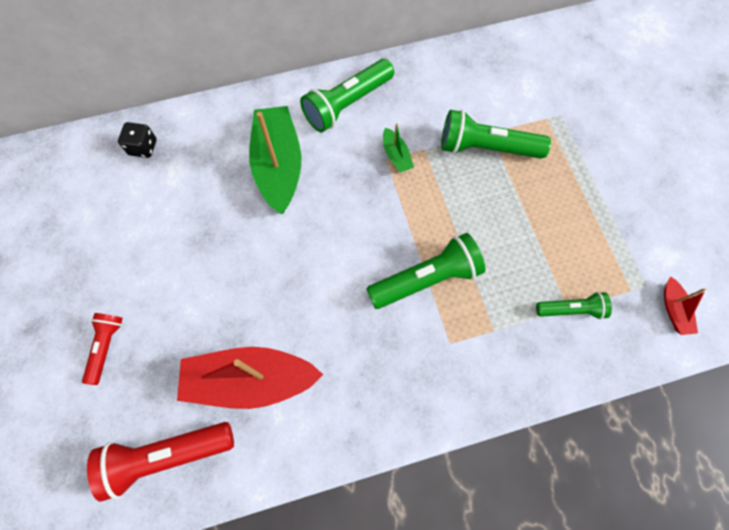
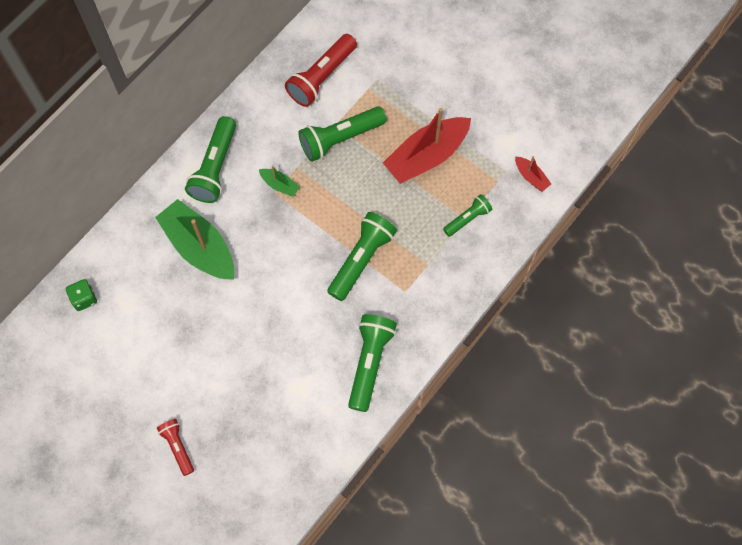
camera: 35 degrees left, 0 degrees up
red flashlight [87,422,234,502] -> red flashlight moved to [285,34,357,107]
black dice [118,122,157,158] -> green dice [66,279,97,311]
red boat [177,347,323,409] -> red boat moved to [383,108,471,184]
none -> green flashlight [348,314,397,412]

